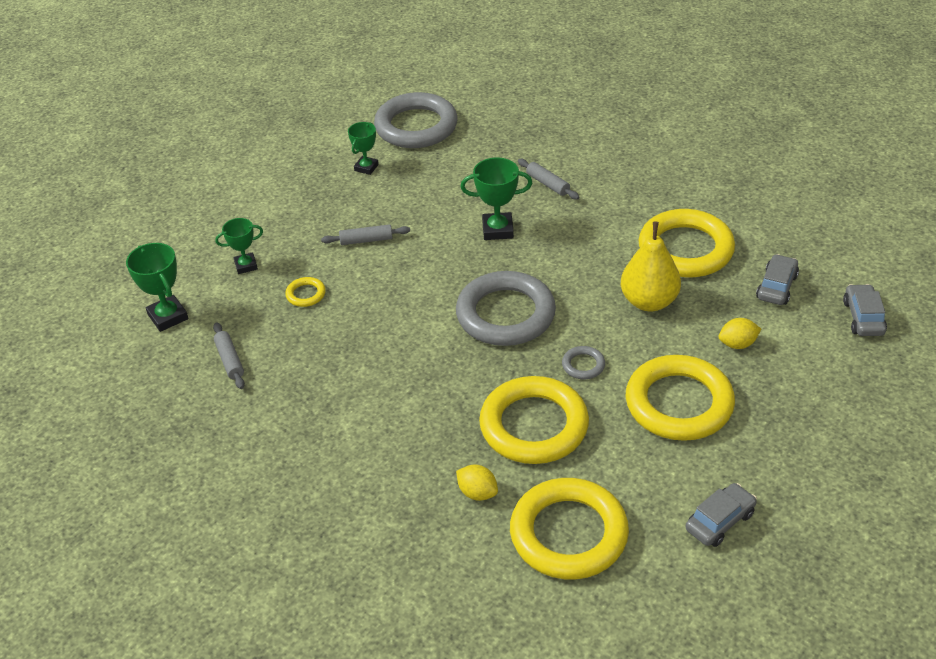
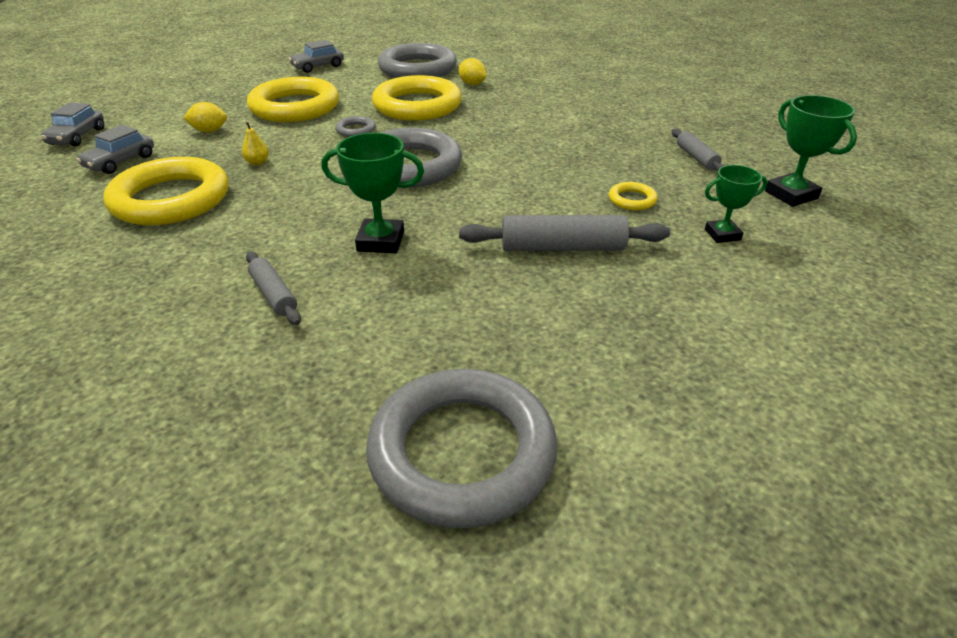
camera: 175 degrees left, 5 degrees down
grey rolling pin [321,224,410,245] -> grey rolling pin [459,215,670,251], size x1.67
green trophy [348,122,379,175] -> none
yellow ring [510,478,629,579] -> grey ring [378,43,457,78]
yellow pear [621,221,681,311] -> yellow pear [242,122,269,165], size x0.41

